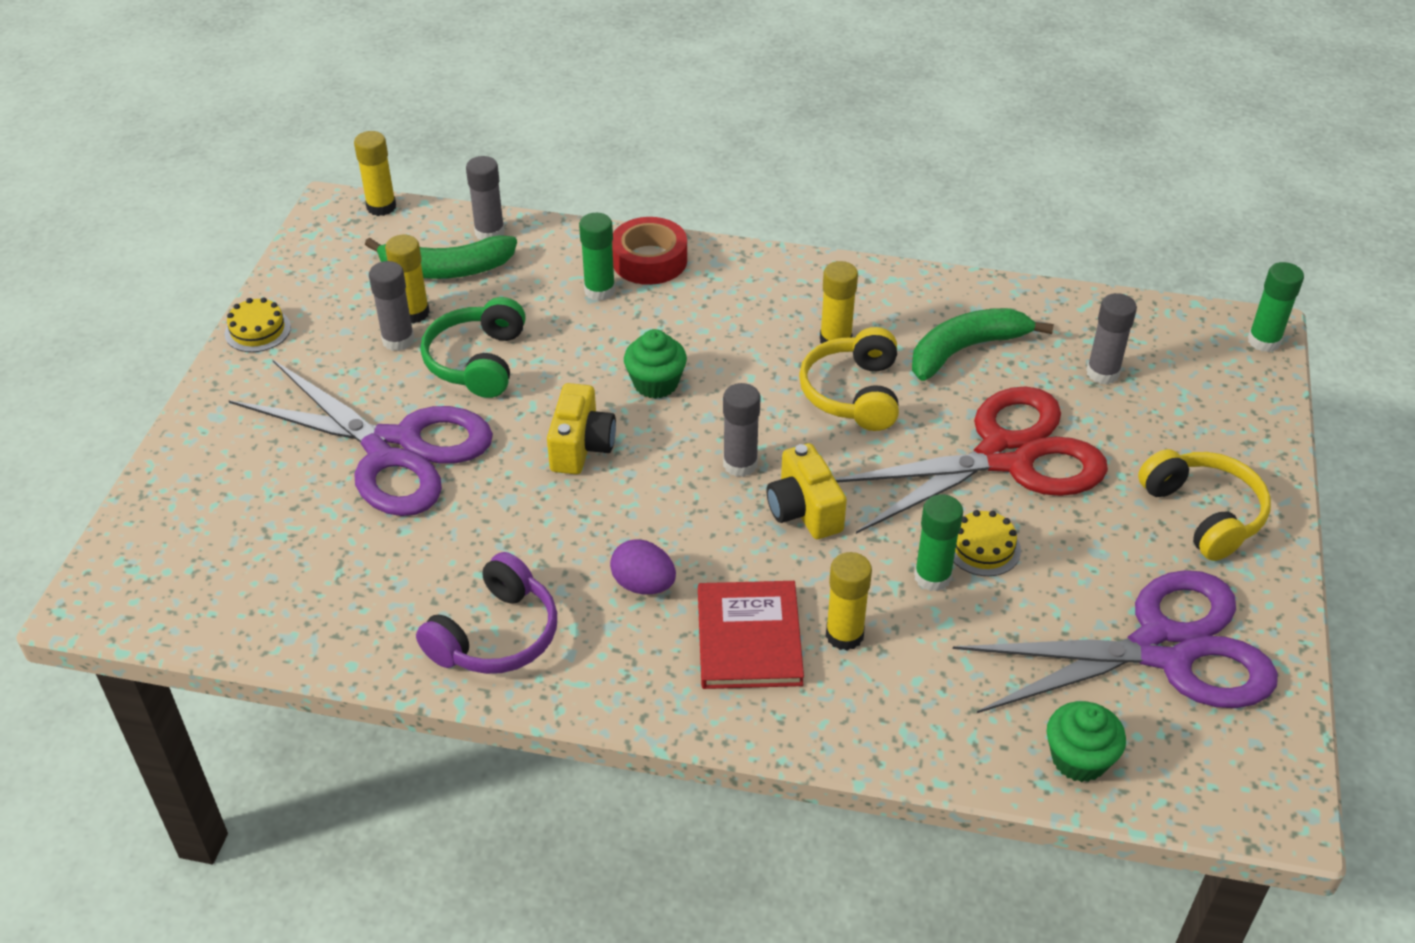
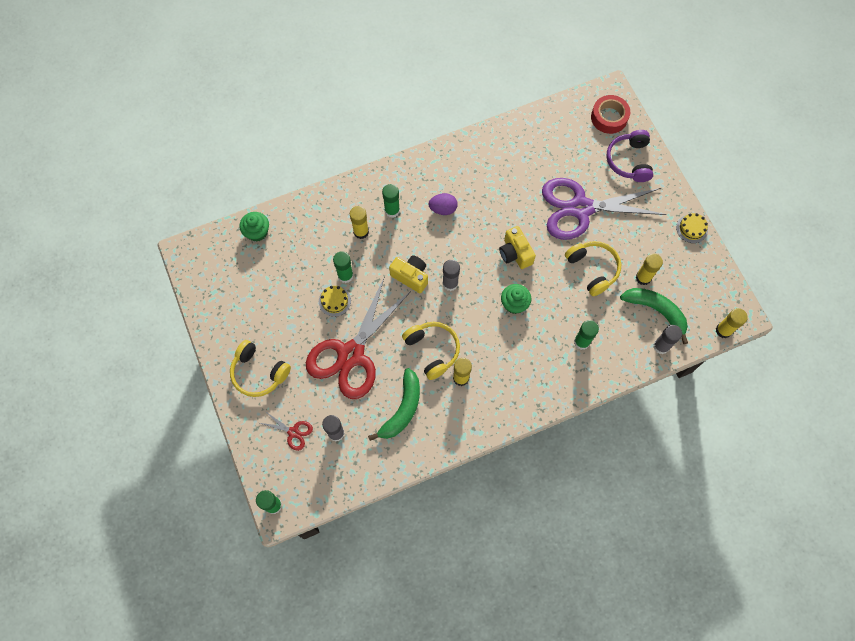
camera: 145 degrees right, 25 degrees up
green banana [365,235,517,279] -> green banana turned 75 degrees clockwise [620,288,688,344]
grey glue stick [369,261,415,351] -> none
purple headphones [416,552,557,674] -> purple headphones moved to [606,130,653,182]
green headphones [421,297,526,398] -> yellow headphones [565,241,621,296]
red tape [612,217,687,285] -> red tape moved to [591,95,630,134]
red book [698,581,804,689] -> green glue stick [382,184,400,218]
purple scissors [953,570,1278,713] -> none
none -> red scissors [260,411,313,451]

